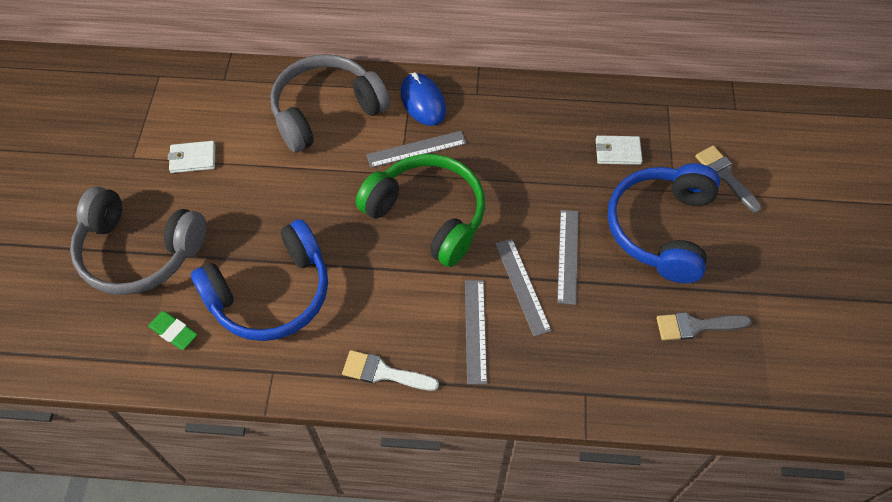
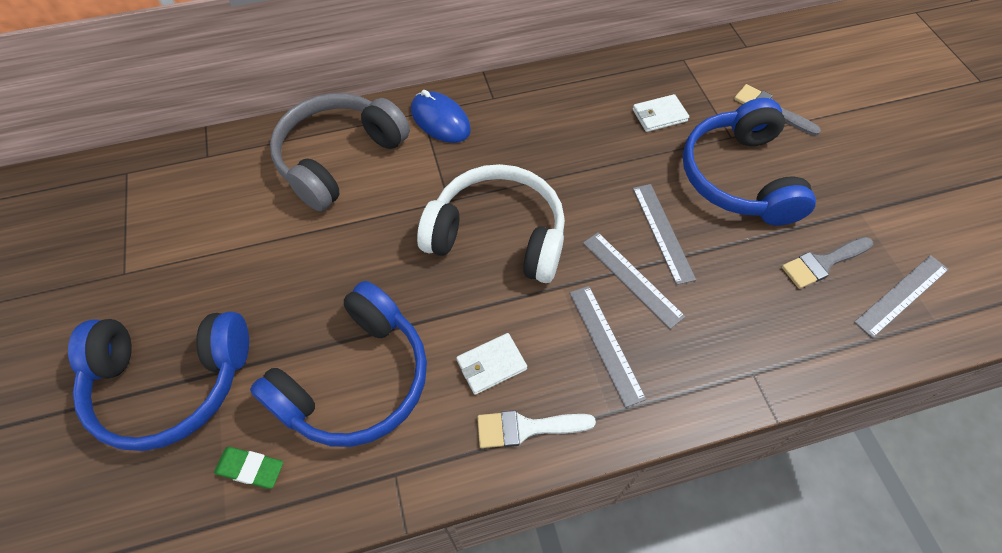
camera: 20 degrees left, 0 degrees up
grey headphones [70,187,206,295] -> blue headphones [68,312,249,451]
white wallet [168,141,215,173] -> white wallet moved to [456,333,527,395]
green headphones [356,154,485,267] -> white headphones [417,164,565,283]
grey ruler [366,131,467,168] -> grey ruler moved to [854,255,949,338]

